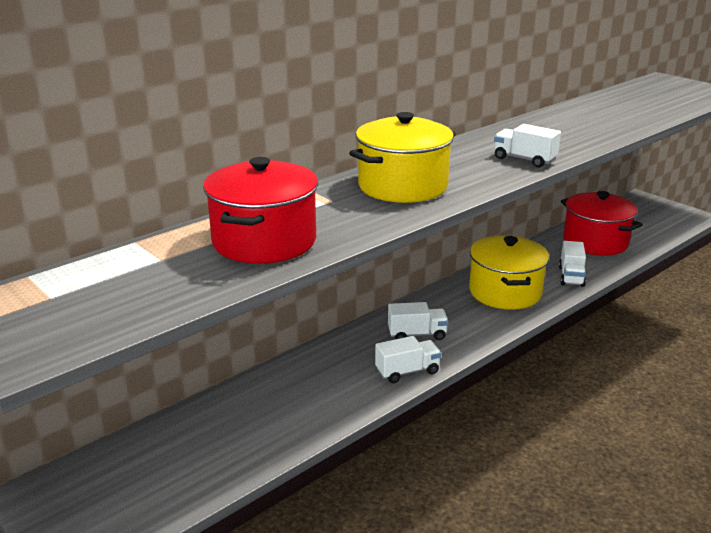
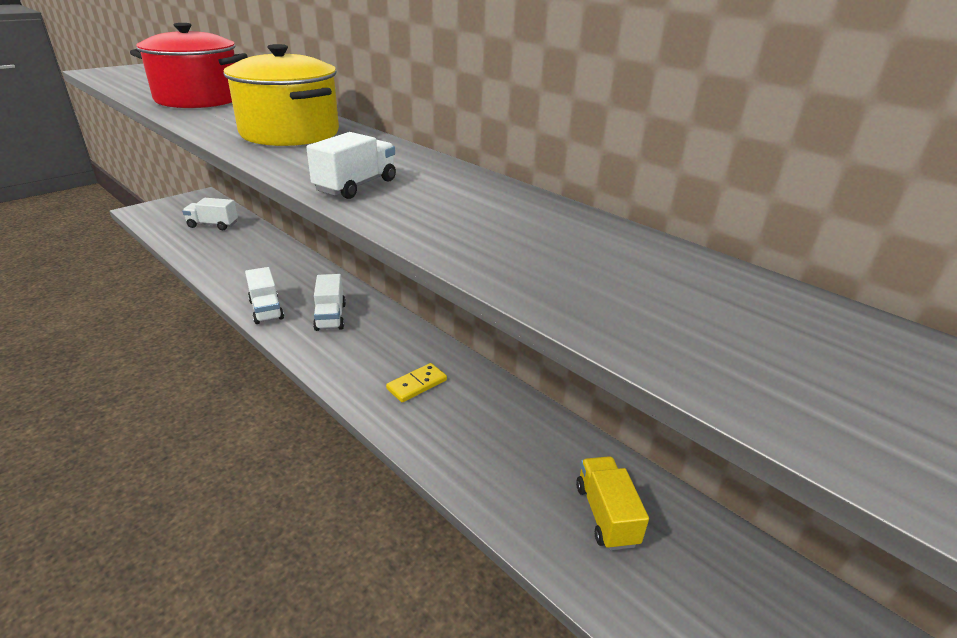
camera: 85 degrees right, 5 degrees up
yellow pot [469,235,549,310] -> yellow domino [386,363,447,402]
white truck [559,241,586,287] -> white truck moved to [182,198,238,230]
red pot [561,191,643,256] -> yellow truck [576,456,649,550]

